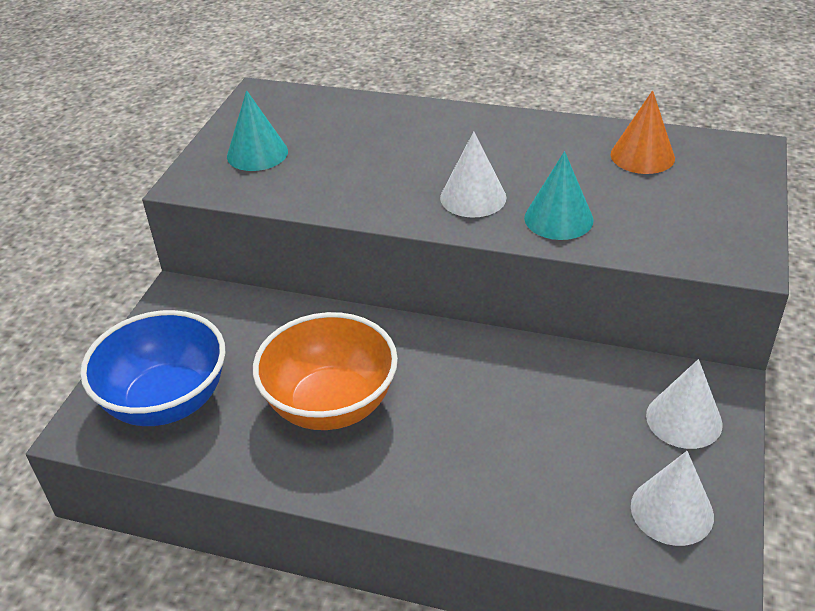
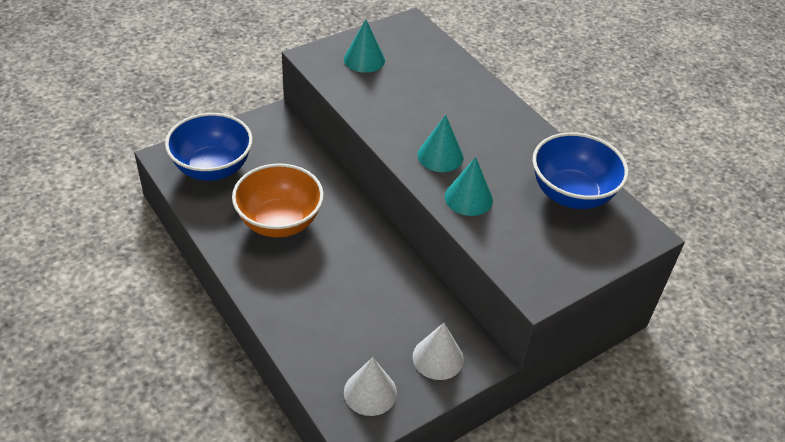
camera: 35 degrees right, 5 degrees up
white cone [440,131,506,218] -> turquoise cone [417,115,464,172]
orange cone [611,91,675,174] -> blue bowl [532,132,629,209]

